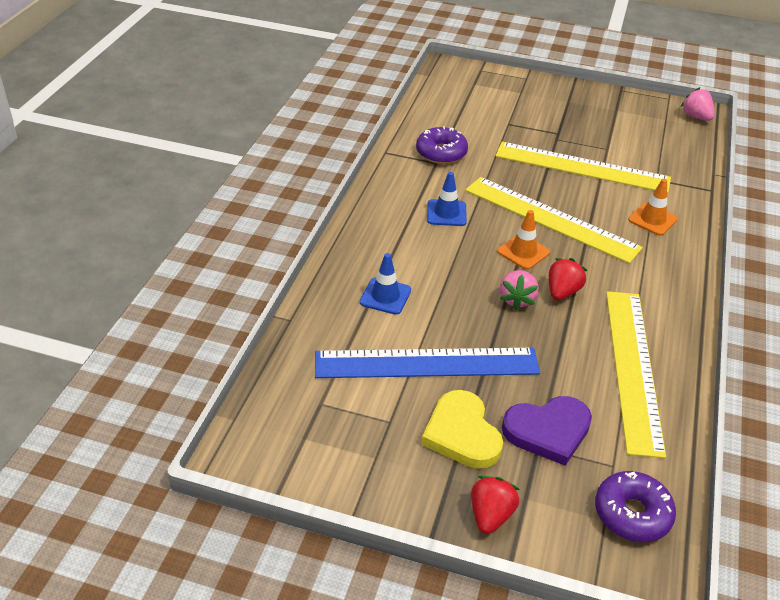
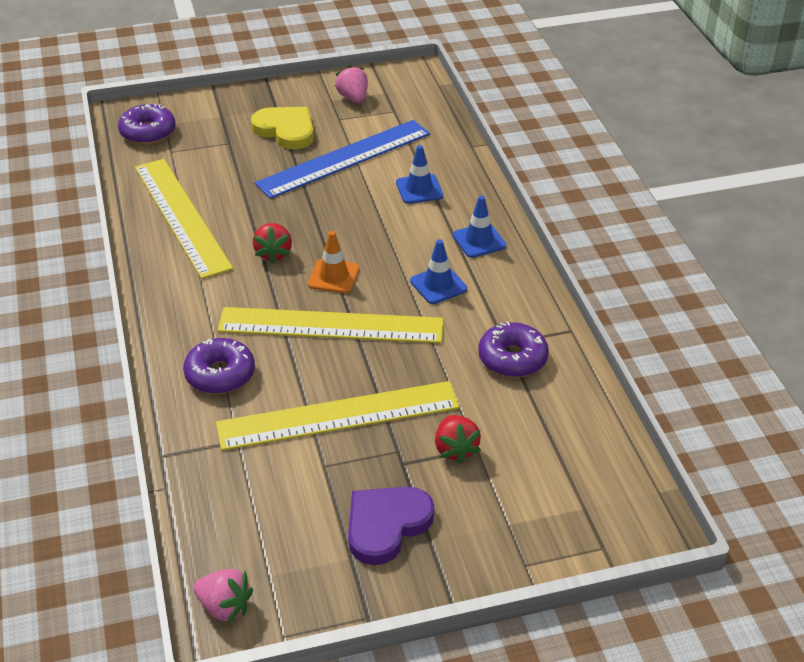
camera: 150 degrees right, 0 degrees up
red strawberry [471,476,520,534] -> red strawberry moved to [435,415,481,464]
pink strawberry [500,270,539,310] -> pink strawberry moved to [335,65,368,103]
purple heart [502,396,592,466] -> purple heart moved to [348,487,434,565]
orange traffic cone [628,179,678,236] -> purple donut [183,338,255,394]
none -> blue traffic cone [453,196,506,258]

